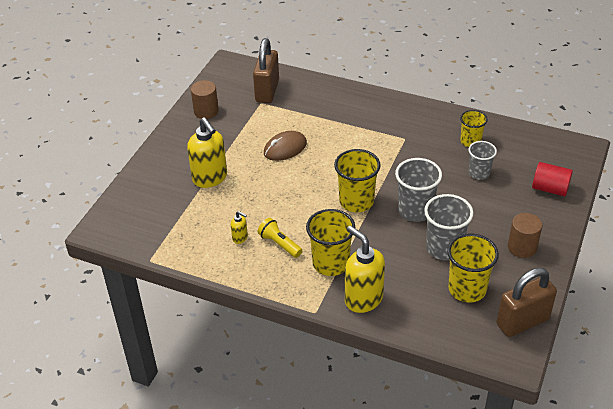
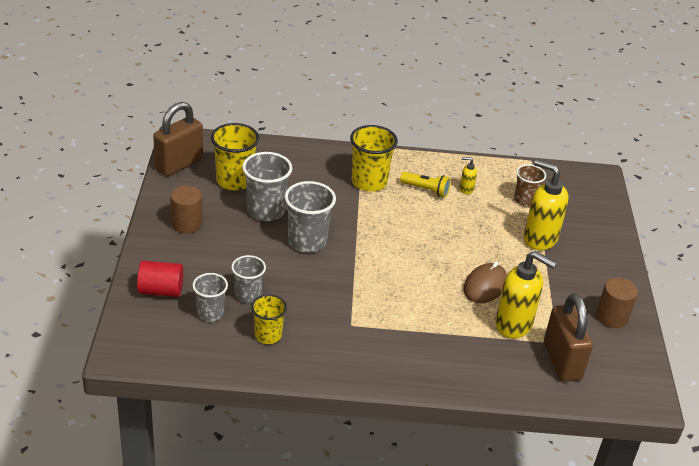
camera: 155 degrees right, 5 degrees down
yellow cup [334,149,381,212] -> none
yellow soap dispenser [345,226,385,313] -> yellow soap dispenser moved to [495,251,557,338]
none -> grey cup [192,273,228,322]
none -> brown cup [514,164,546,206]

